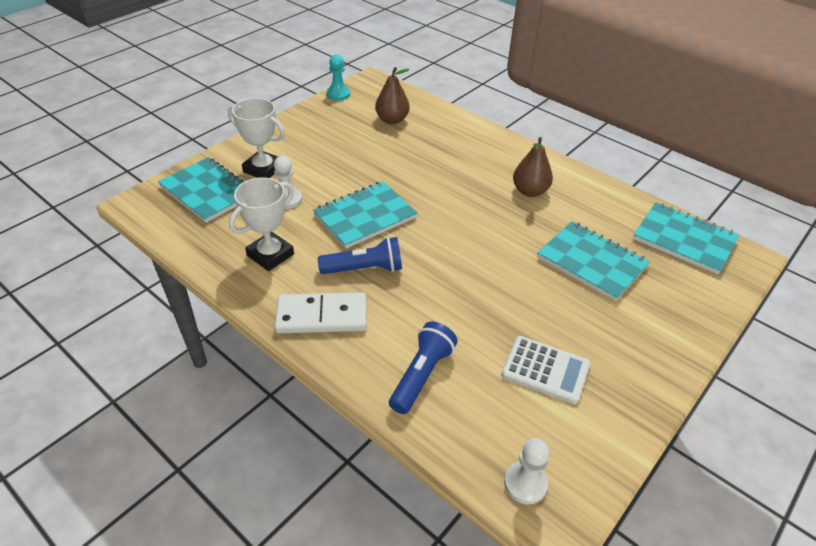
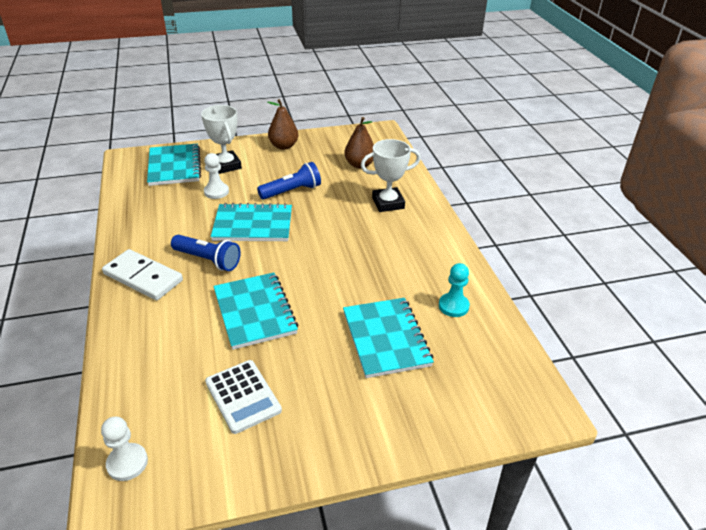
camera: 35 degrees right, 5 degrees down
white trophy [229,177,294,271] -> white trophy moved to [361,139,421,212]
turquoise pawn [327,55,350,101] -> turquoise pawn moved to [439,263,470,317]
blue flashlight [389,322,458,414] -> blue flashlight moved to [257,162,321,200]
brown pear [513,137,553,197] -> brown pear moved to [267,99,298,150]
turquoise notebook [633,202,739,274] -> turquoise notebook moved to [213,273,298,350]

